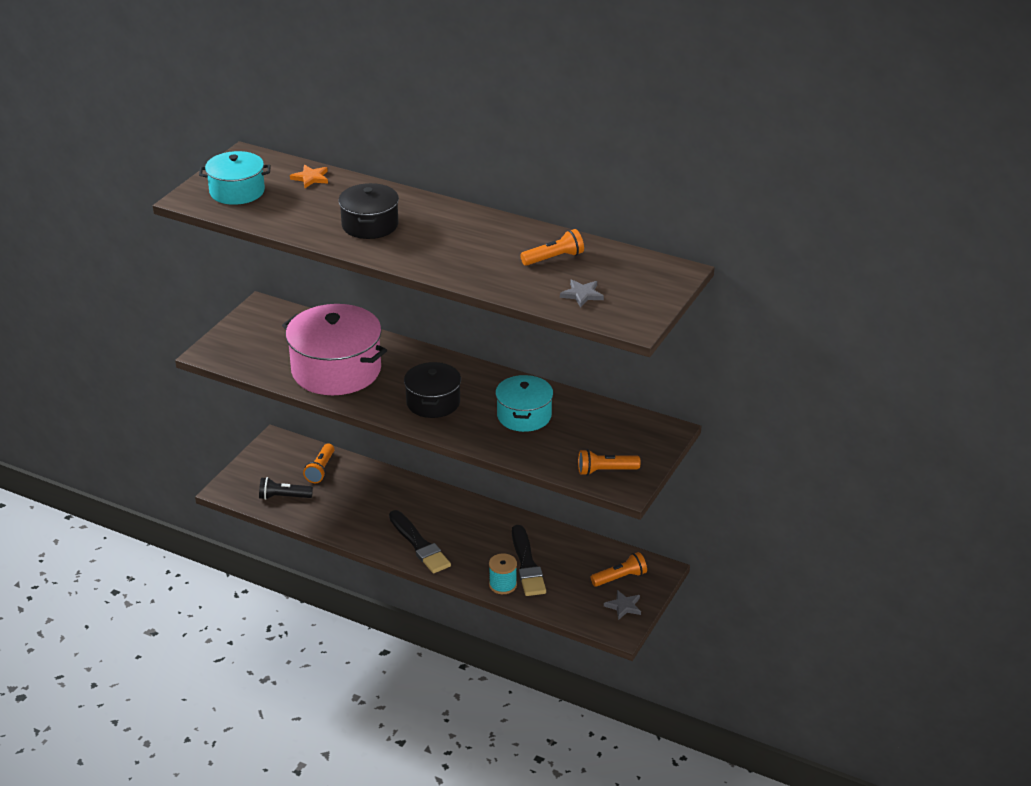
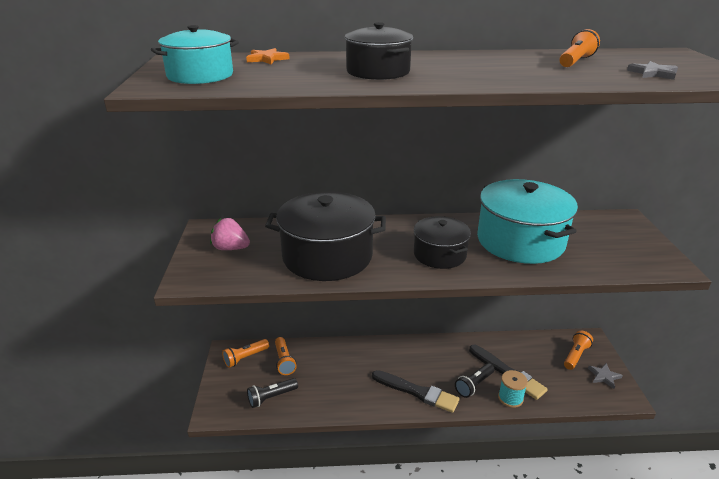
camera: 30 degrees left, 5 degrees down
pink pot [282,304,387,395] -> black pot [265,191,386,281]
turquoise pot [495,375,553,432] -> turquoise pot [477,179,578,264], size x1.70
orange flashlight [578,449,641,476] -> orange flashlight moved to [222,339,269,368]
none -> pink strawberry [210,218,250,250]
none -> black flashlight [455,363,494,398]

